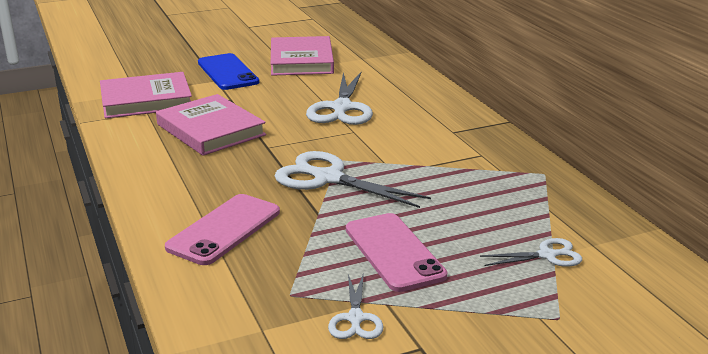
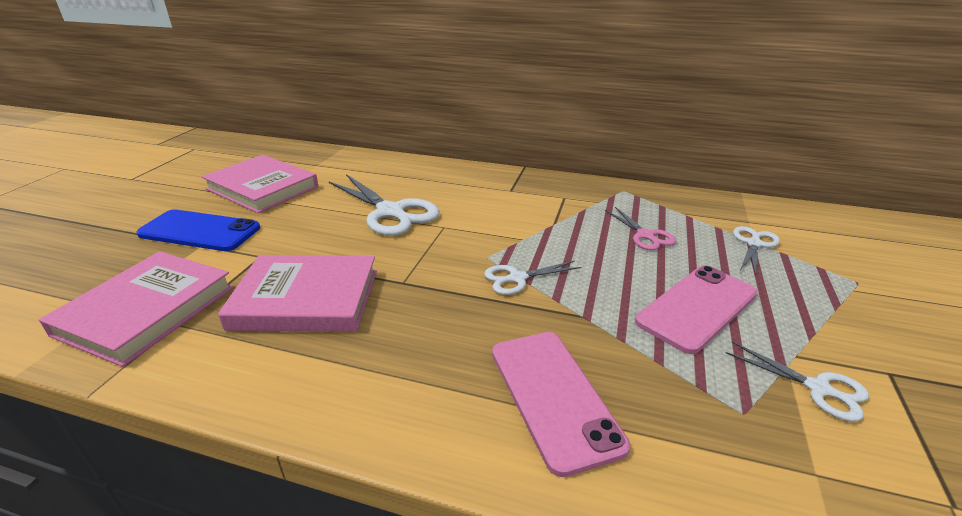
camera: 50 degrees left, 5 degrees up
white scissors [274,151,431,208] -> white scissors [484,261,582,295], size x0.54
pink phone [346,213,447,292] -> pink phone turned 60 degrees counterclockwise [635,266,757,354]
none -> pink scissors [605,207,676,250]

